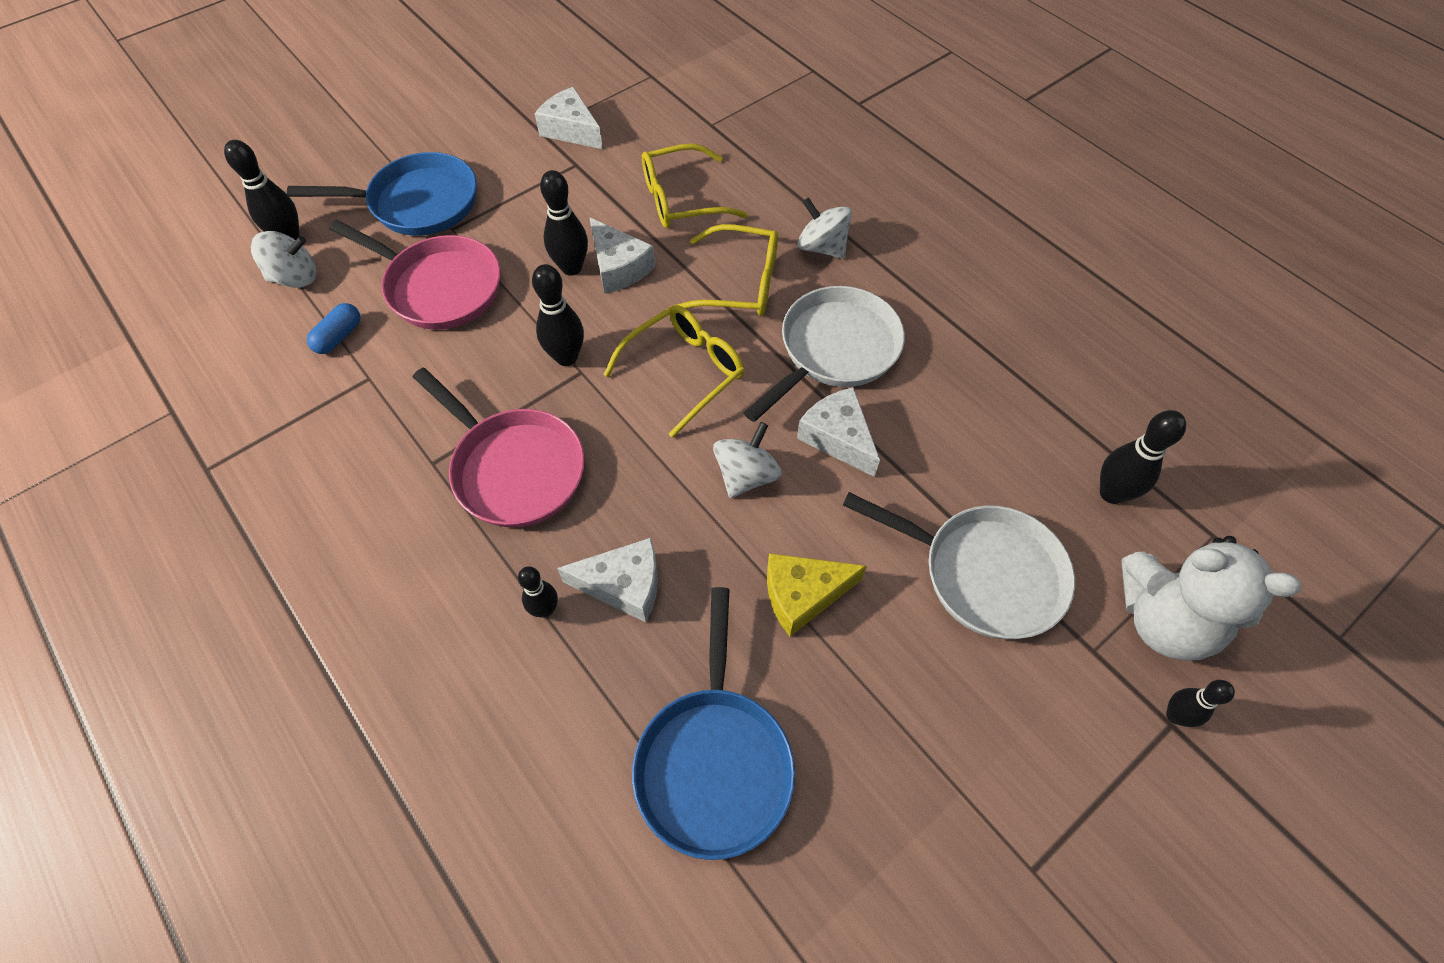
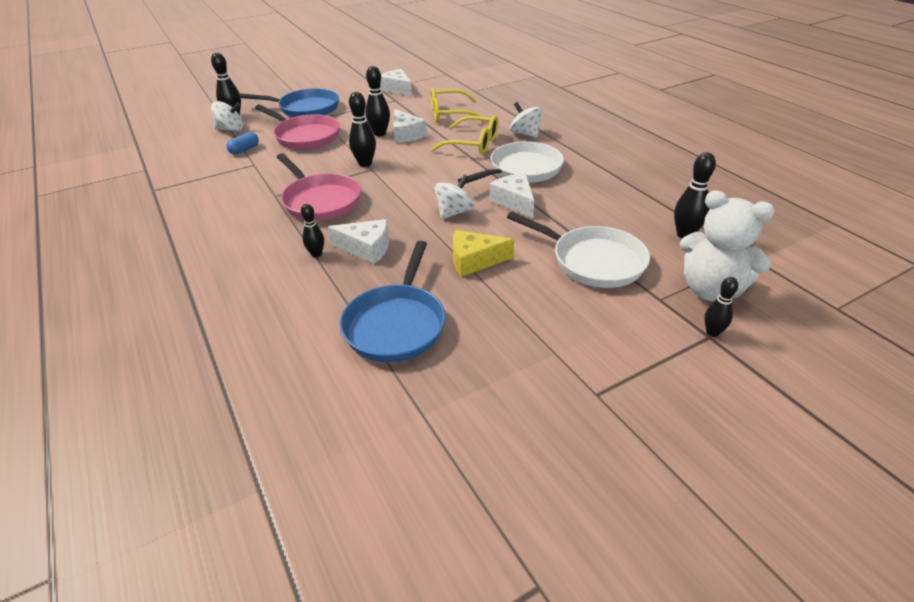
camera: 10 degrees right, 20 degrees down
yellow glasses [604,305,745,438] -> none

